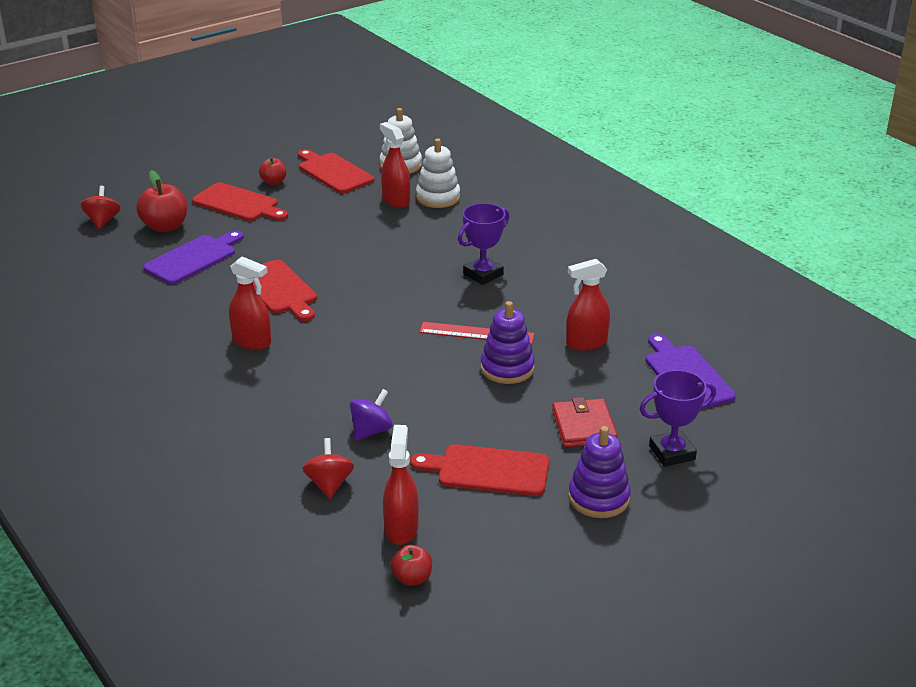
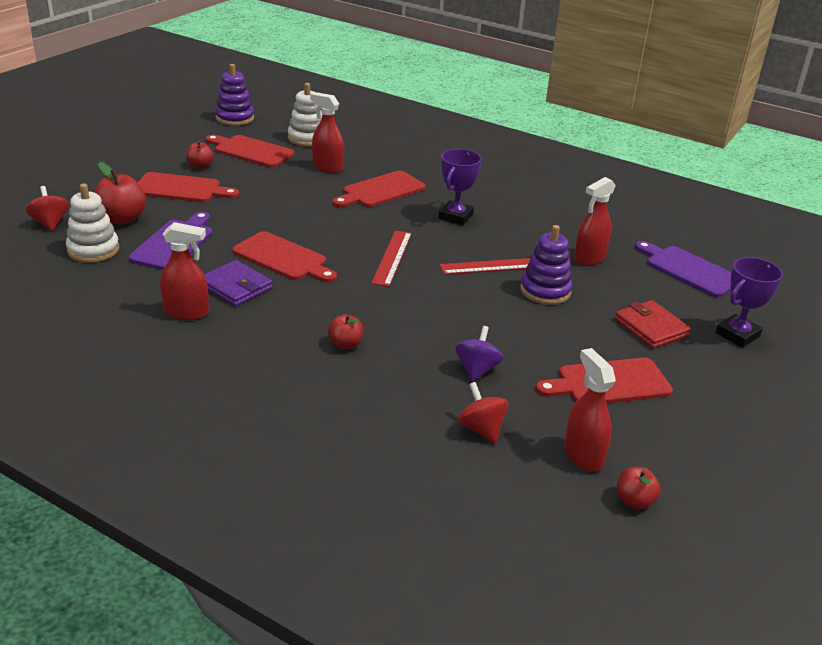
camera: 25 degrees left, 0 degrees up
red spray bottle [229,256,271,350] -> red spray bottle moved to [160,222,209,320]
white stacking toy [416,139,460,208] -> white stacking toy moved to [66,183,119,263]
purple stacking toy [568,426,631,518] -> purple stacking toy moved to [215,64,254,126]
none -> purple wallet [204,260,273,306]
none -> red apple [328,314,364,349]
none -> red cutting board [332,171,426,207]
none -> red ruler [371,231,412,287]

